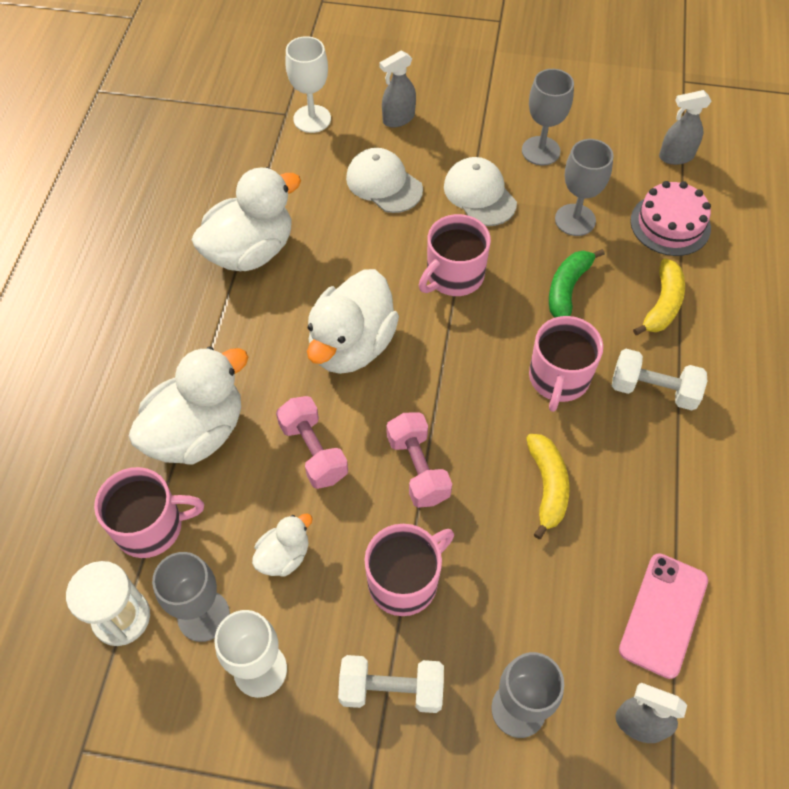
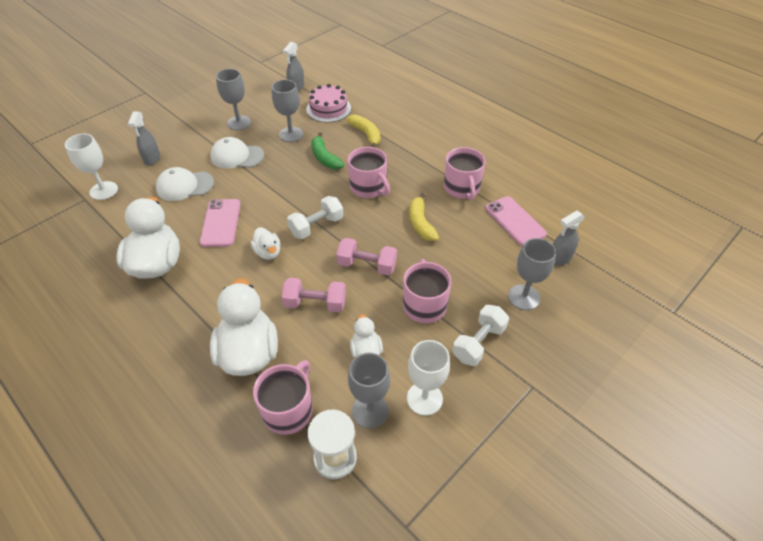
camera: 55 degrees left, 10 degrees down
white duck [307,269,399,374] -> white duck [251,228,280,260], size x0.50
pink mug [419,214,491,296] -> pink mug moved to [444,147,486,200]
yellow banana [526,434,569,539] -> yellow banana turned 135 degrees counterclockwise [409,193,439,241]
white dumbbell [612,349,707,410] -> white dumbbell moved to [287,196,344,239]
none -> pink phone [199,199,241,247]

